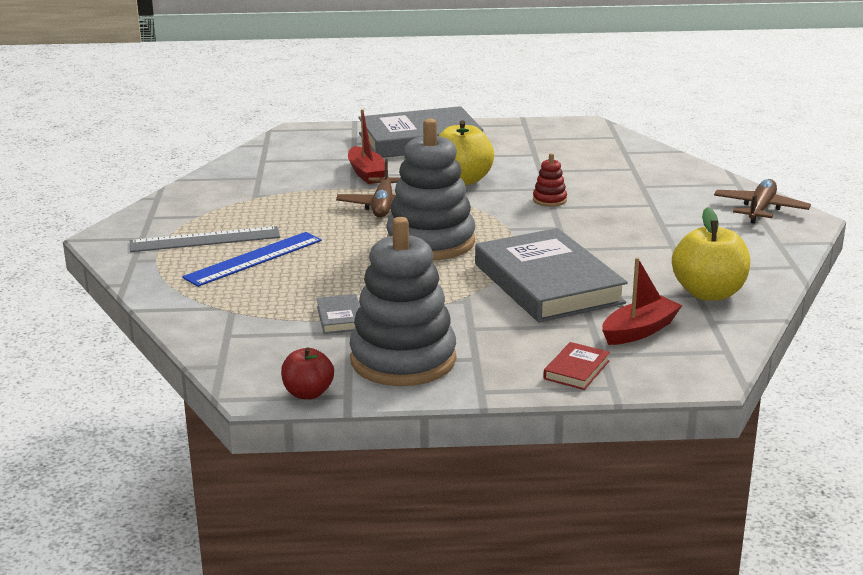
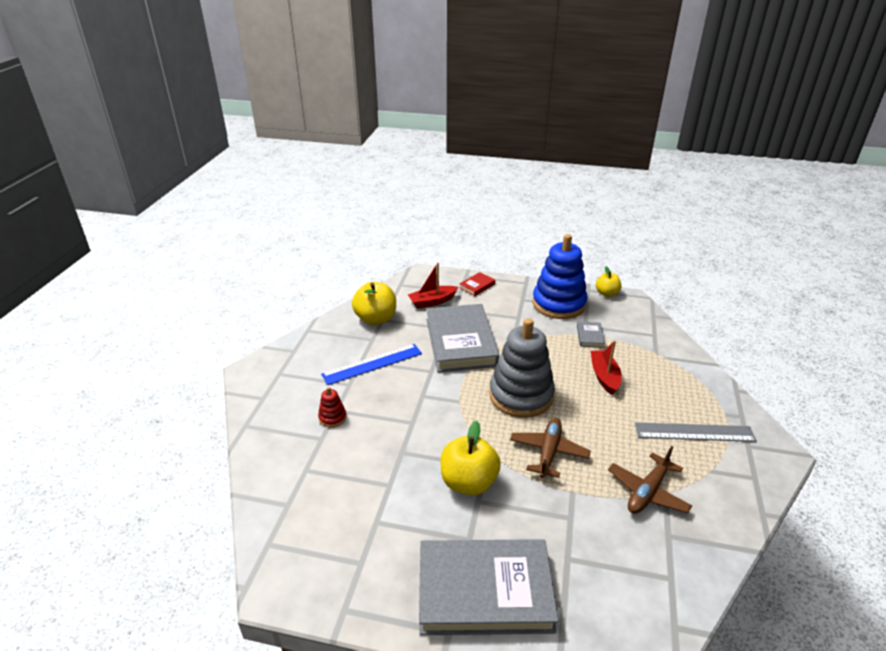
camera: 165 degrees left, 10 degrees up
blue ruler [182,232,322,287] -> blue ruler moved to [321,344,422,385]
red apple [281,348,334,399] -> yellow apple [596,267,621,297]
red boat [348,109,385,184] -> red boat moved to [591,340,622,395]
grey stacking toy [350,217,456,386] -> blue stacking toy [532,234,588,319]
red stacking toy [533,153,567,207] -> red stacking toy moved to [318,387,347,427]
brown plane [714,179,811,224] -> brown plane moved to [608,446,692,514]

